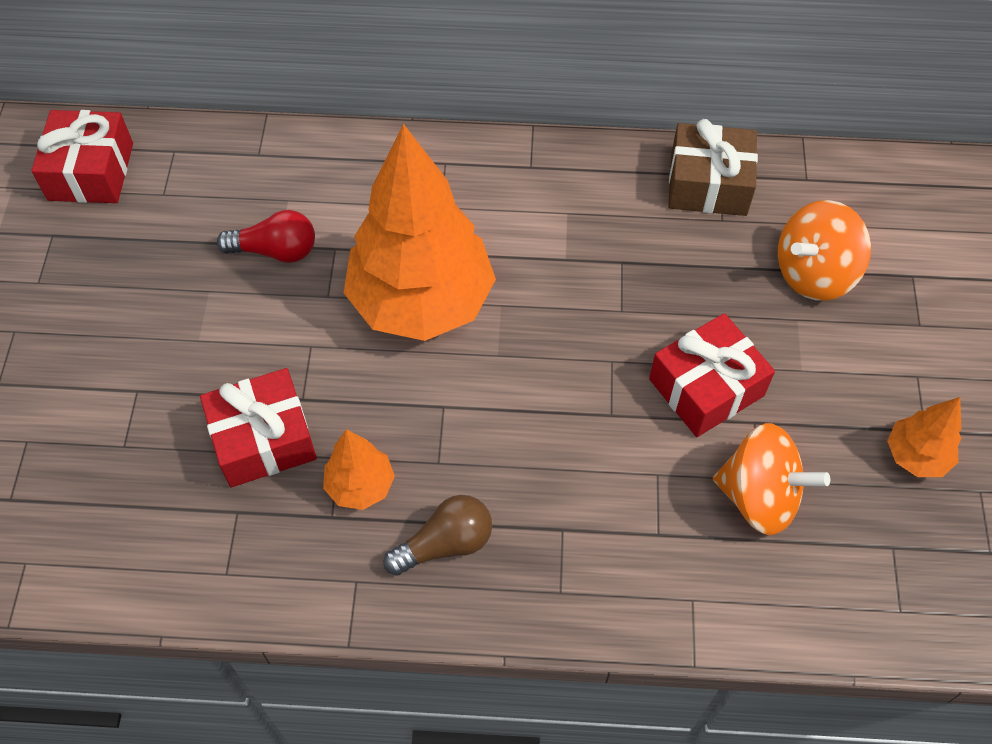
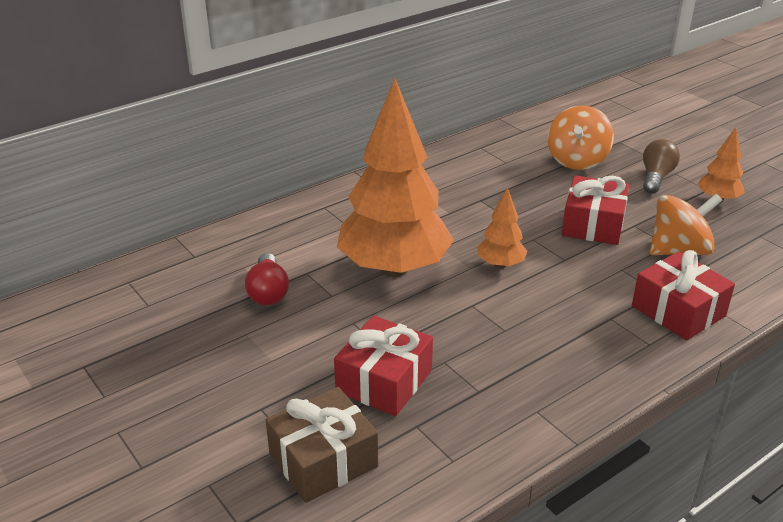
camera: 40 degrees left, 25 degrees down
red gift [31,110,133,203] -> red gift moved to [632,250,735,340]
red light bulb [217,210,315,263] -> red light bulb turned 120 degrees clockwise [245,253,289,305]
orange tree [323,429,395,510] -> orange tree moved to [477,187,528,268]
brown light bulb [383,495,492,576] -> brown light bulb moved to [643,139,680,194]
brown gift [668,119,758,216] -> brown gift moved to [266,387,378,503]

